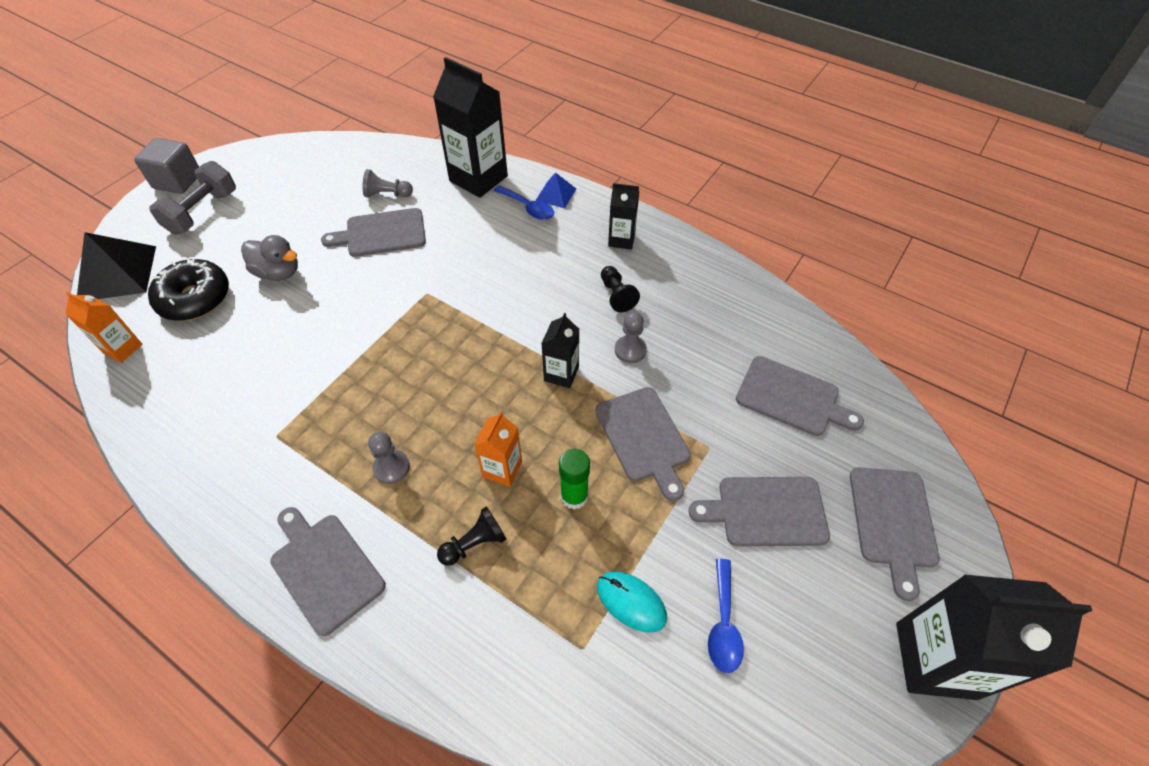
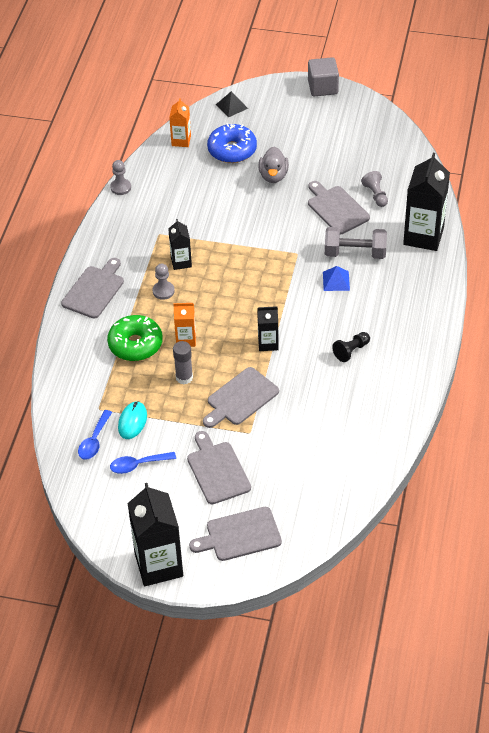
camera: 70 degrees right, 5 degrees down
black pyramid [77,232,156,299] -> black pyramid [216,91,248,117], size x0.54
black donut [148,258,229,321] -> blue donut [207,123,257,163]
grey dumbbell [149,161,236,234] -> grey dumbbell moved to [325,227,387,259]
black pawn [437,506,507,566] -> green donut [107,315,163,361]
blue spoon [494,185,554,220] -> blue spoon moved to [78,410,112,460]
blue pyramid [535,172,576,208] -> blue pyramid moved to [323,266,350,291]
green glue stick [559,449,590,509] -> grey glue stick [173,341,193,384]
black carton [608,183,639,250] -> black carton moved to [168,219,192,270]
grey pawn [615,312,647,363] -> grey pawn moved to [110,160,131,195]
grey cutting board [736,356,864,436] -> none

